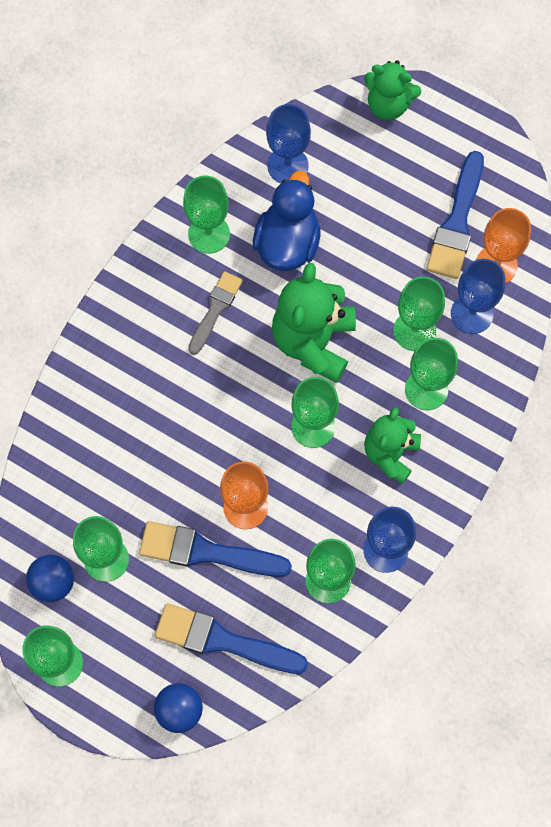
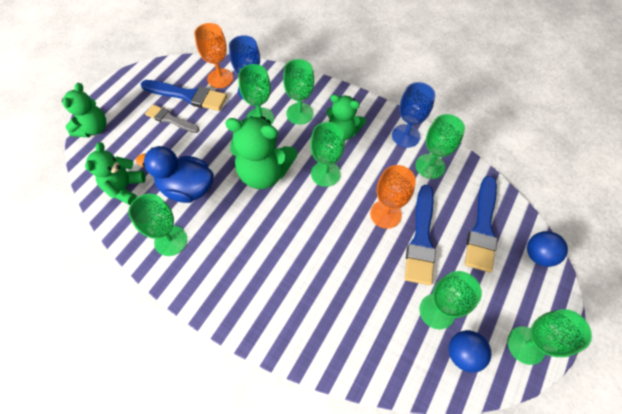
camera: 90 degrees left, 10 degrees down
grey brush [188,271,243,355] -> grey brush moved to [145,104,200,133]
blue goblet [266,104,311,183] -> green teddy bear [85,142,146,205]

